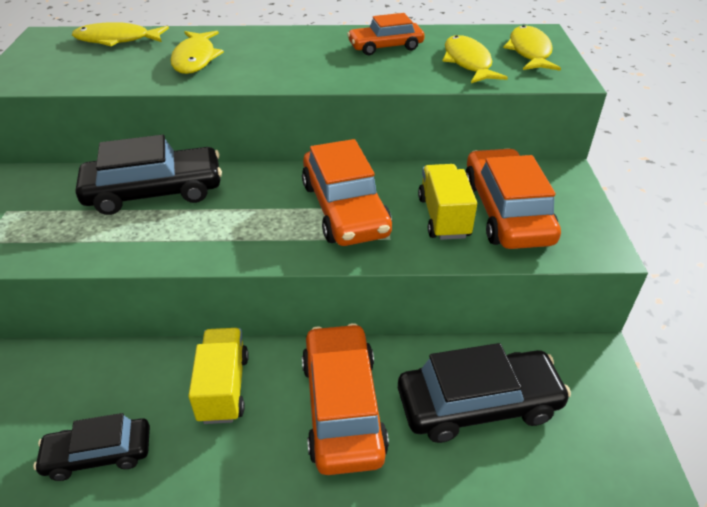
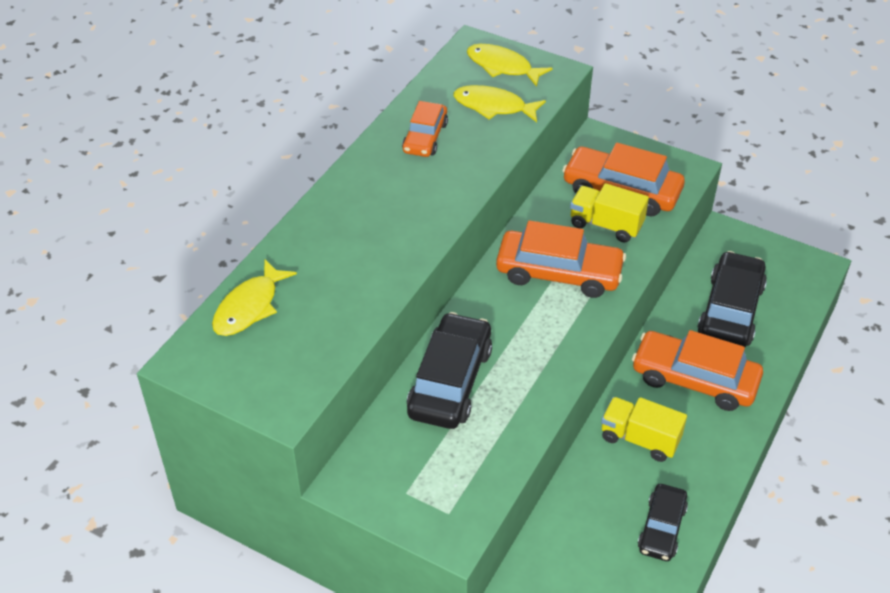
camera: 60 degrees left, 5 degrees up
yellow fish [170,31,224,74] -> none

